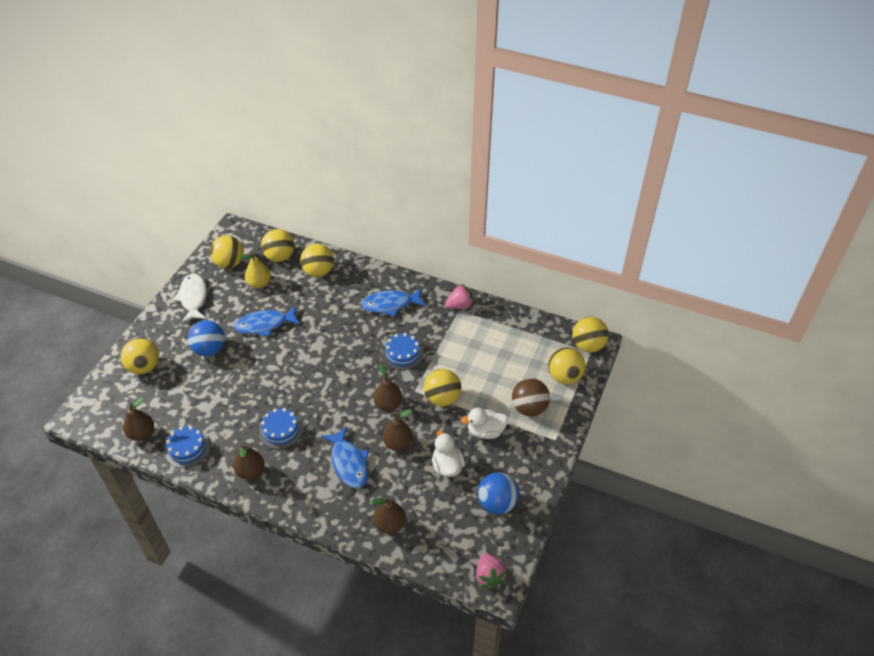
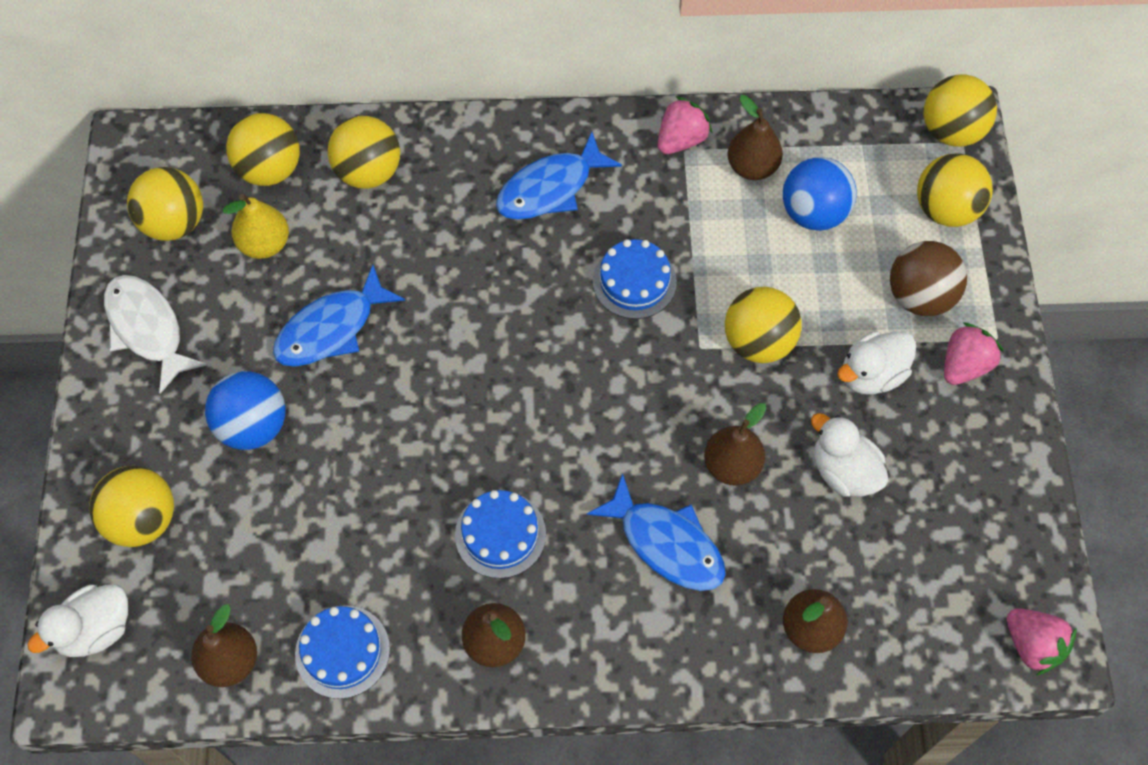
camera: 25 degrees left, 15 degrees up
brown pear [373,363,402,411] -> brown pear moved to [728,95,783,180]
blue ball [478,472,519,515] -> blue ball moved to [783,157,857,231]
none -> white duck [27,585,128,657]
none -> pink strawberry [944,323,1004,385]

